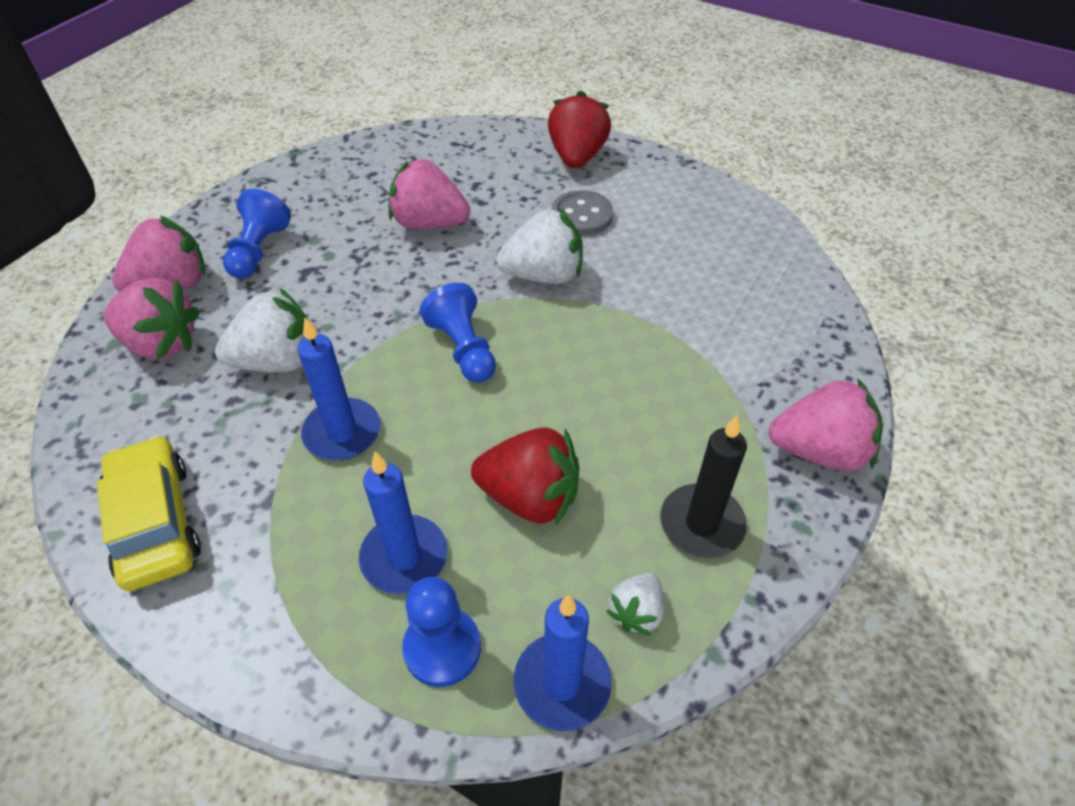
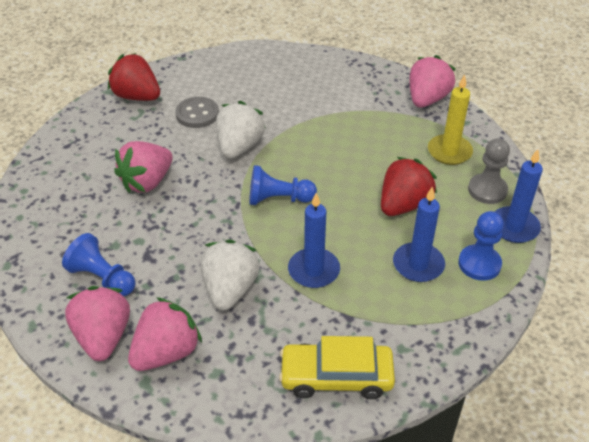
camera: 65 degrees left, 5 degrees down
white strawberry [606,573,664,636] -> grey pawn [468,138,510,204]
black candle [660,415,747,558] -> yellow candle [428,74,473,165]

